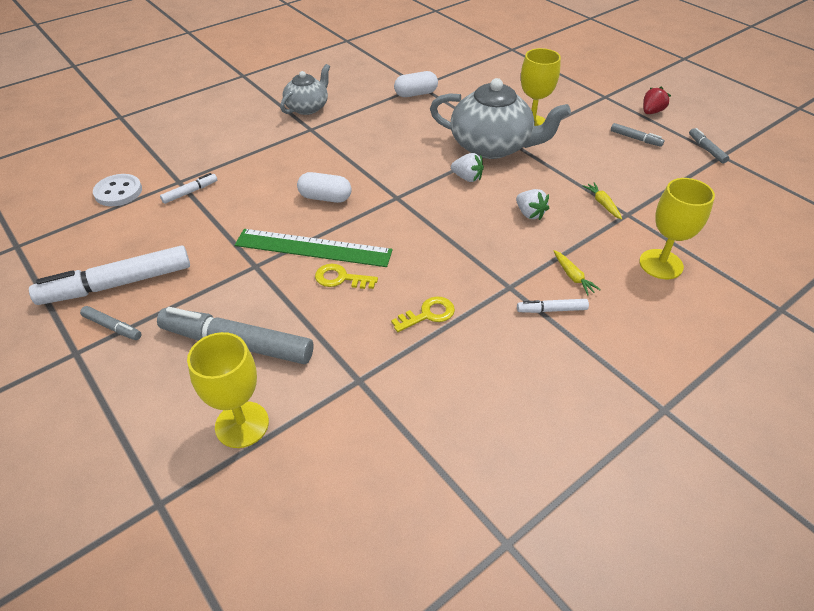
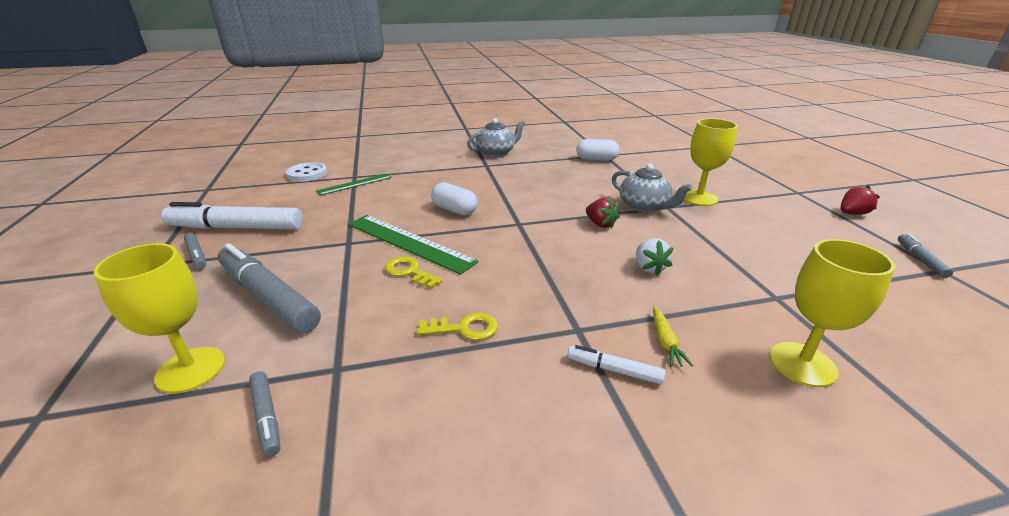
camera: 25 degrees right, 15 degrees down
white marker [160,173,217,204] -> green ruler [316,174,392,196]
grey teapot [430,78,571,159] -> grey teapot [612,164,692,212], size x0.59
white strawberry [451,153,484,182] -> red strawberry [586,197,620,228]
yellow carrot [583,183,622,220] -> none
grey marker [611,123,665,147] -> grey marker moved to [249,371,281,457]

